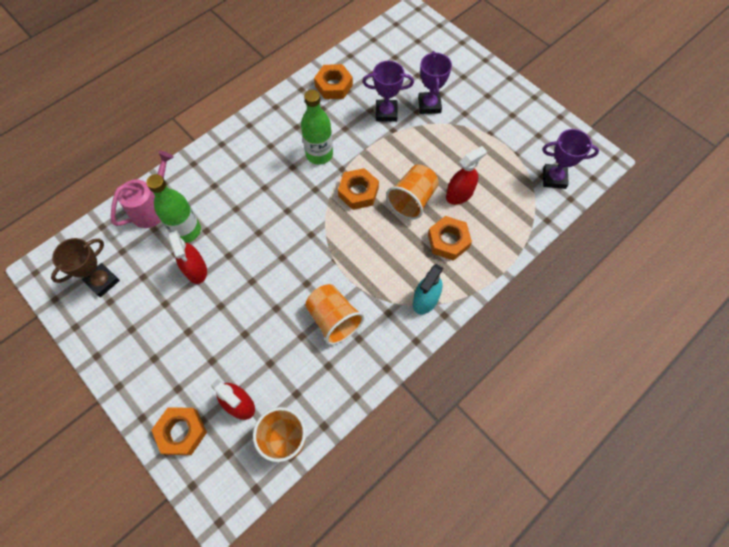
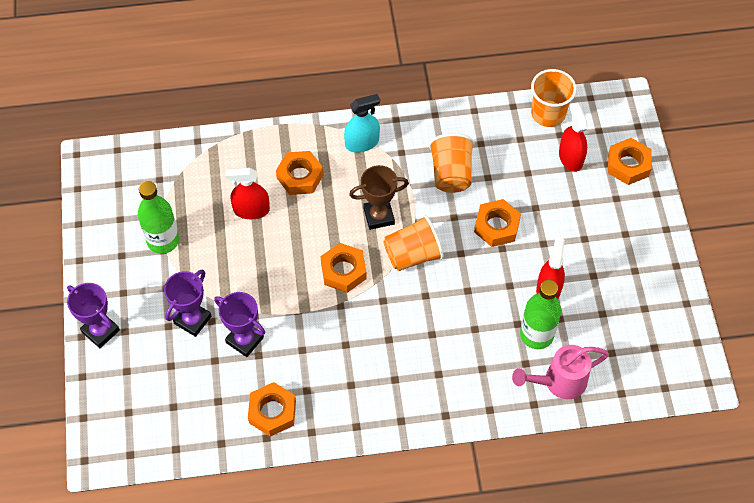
camera: 145 degrees left, 5 degrees down
brown trophy [51,238,120,297] -> brown trophy moved to [349,165,409,230]
green bottle [301,90,333,165] -> green bottle moved to [138,181,179,254]
orange cup [386,164,439,219] -> orange cup moved to [383,215,444,271]
purple trophy [543,129,599,189] -> purple trophy moved to [67,283,120,348]
none -> orange nut [474,199,521,247]

